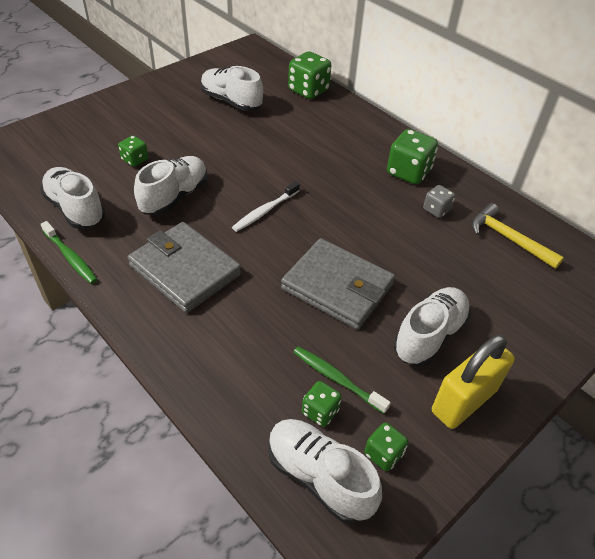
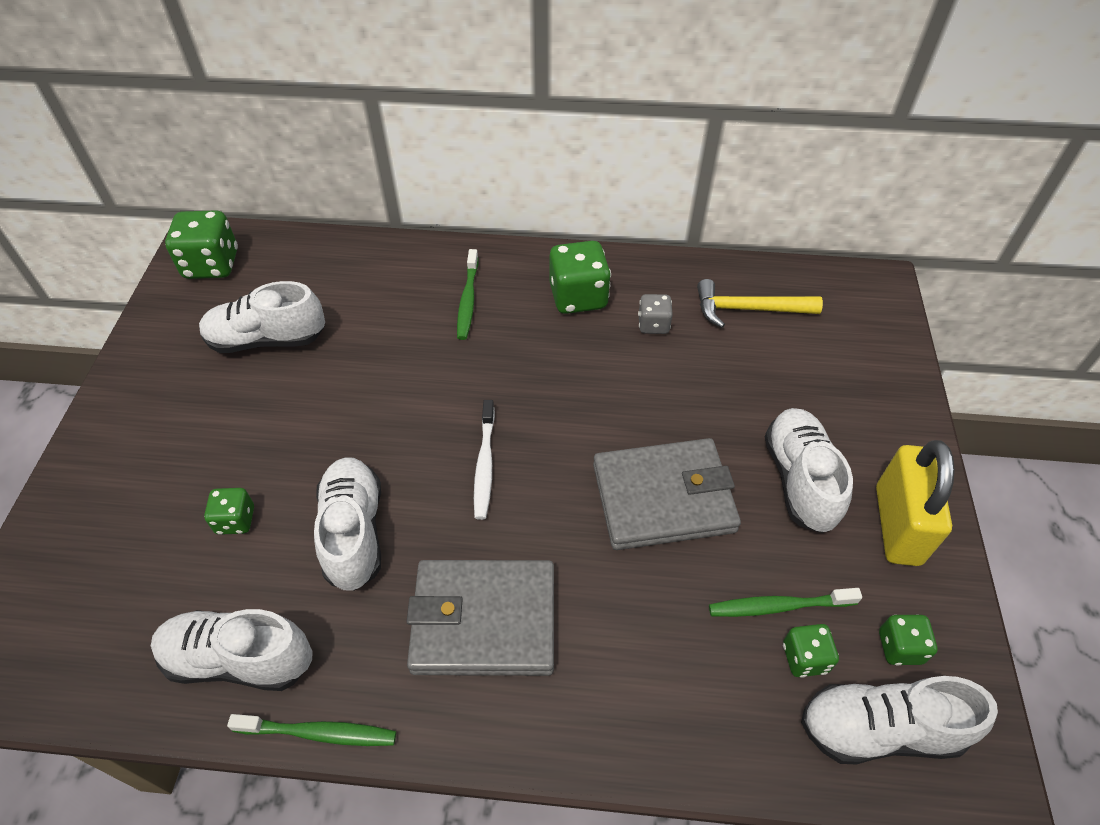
camera: 40 degrees left, 5 degrees up
green dice [288,51,331,99] -> green dice moved to [165,210,238,279]
none -> green toothbrush [457,249,478,340]

